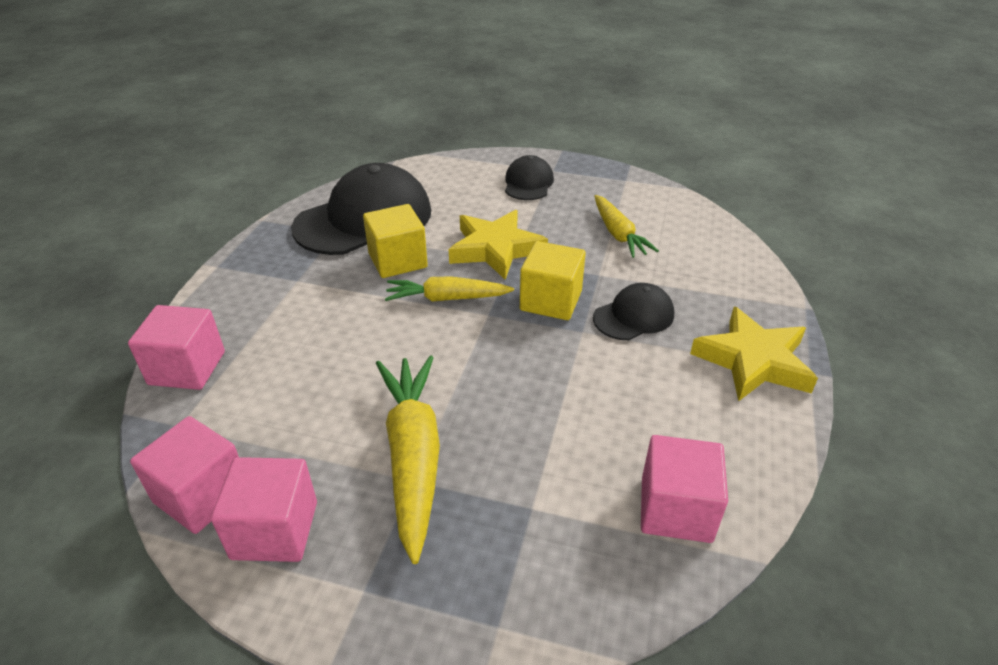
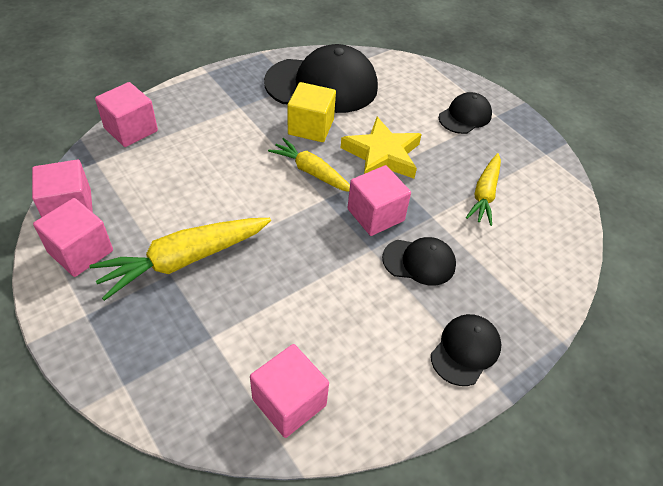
camera: 35 degrees right, 10 degrees up
yellow carrot [376,355,440,564] -> yellow carrot turned 150 degrees counterclockwise [89,218,271,301]
yellow cube [520,241,586,320] -> pink cube [347,165,411,236]
yellow star [690,307,818,402] -> black cap [431,314,501,386]

